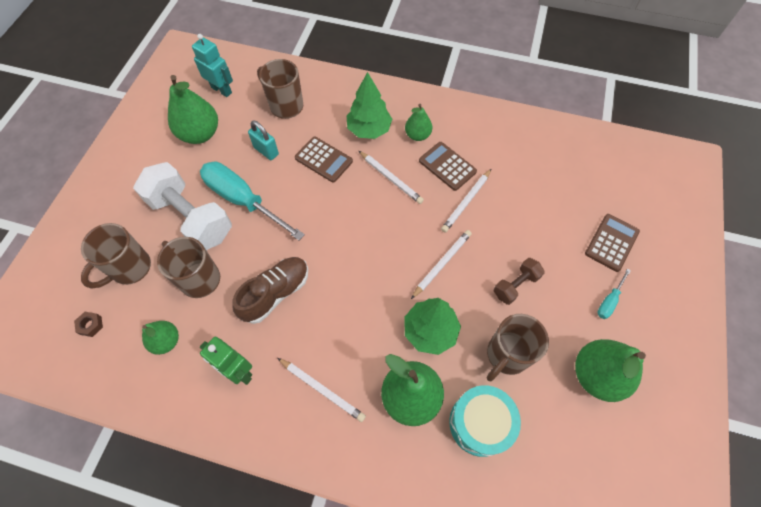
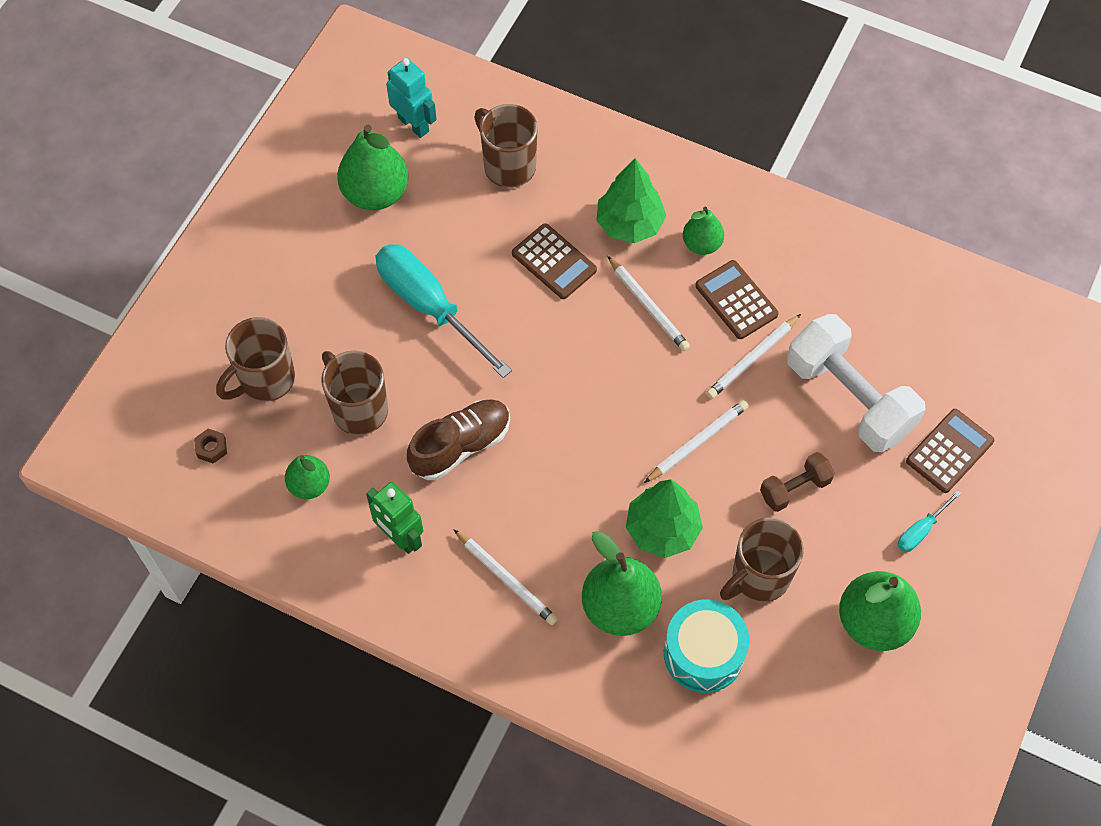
camera: 10 degrees right, 0 degrees up
white dumbbell [133,162,232,250] -> white dumbbell moved to [787,314,926,452]
turquoise padlock [248,121,279,160] -> none

